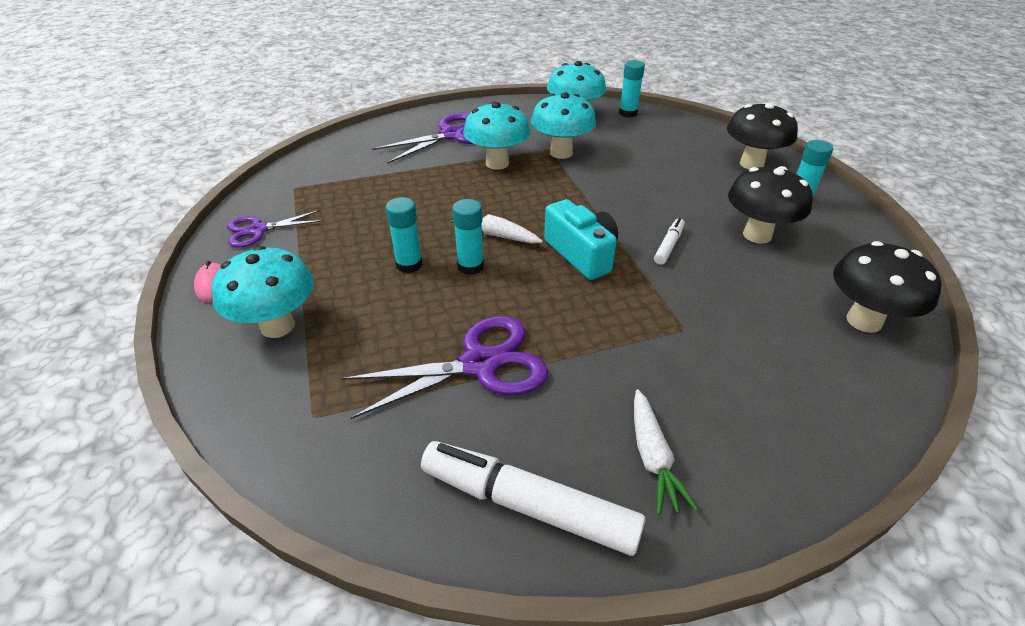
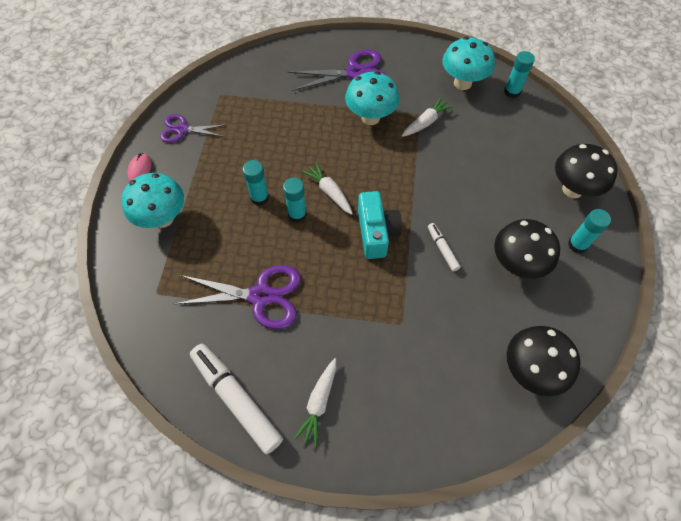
camera: 25 degrees right, 20 degrees up
turquoise mushroom [531,92,596,159] -> white carrot [402,96,454,137]
white marker [654,218,685,265] -> white marker turned 75 degrees counterclockwise [428,223,461,272]

